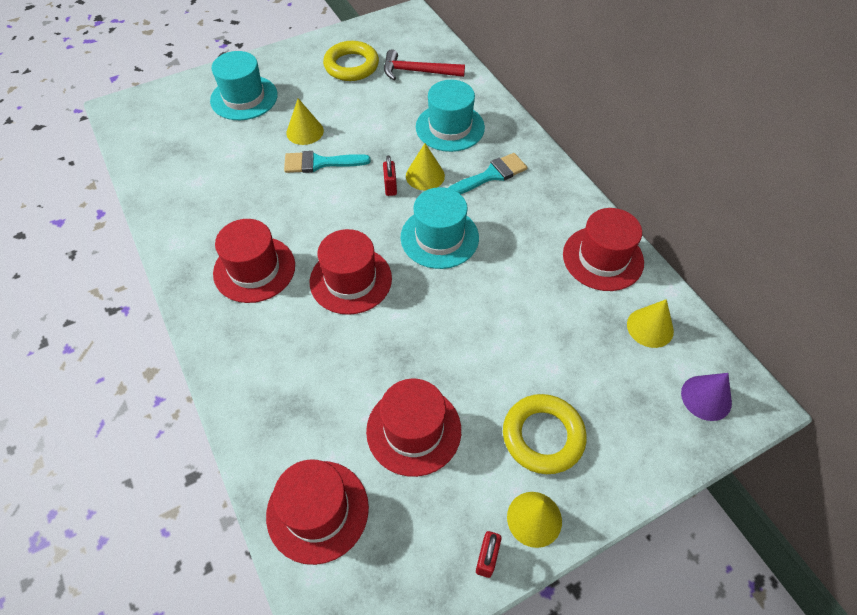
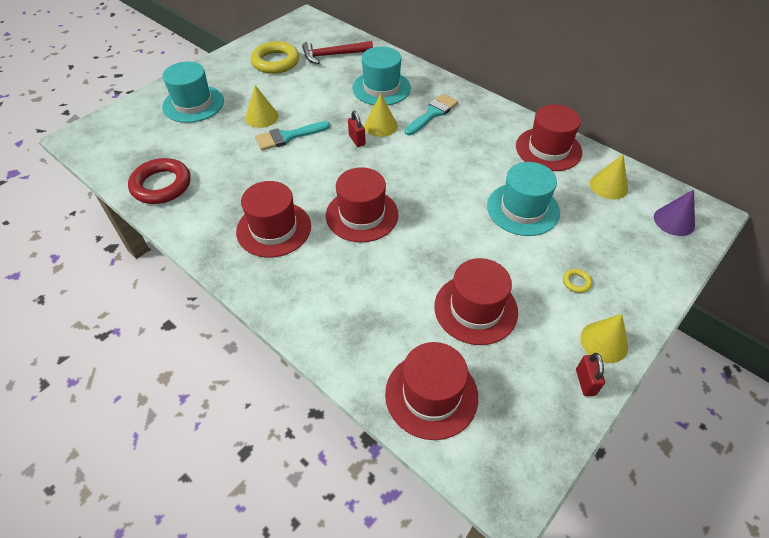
camera: 20 degrees left, 5 degrees down
turquoise hat [401,187,479,269] -> turquoise hat moved to [487,162,560,236]
yellow ring [503,394,587,474] -> yellow ring [563,269,592,293], size x0.41
none -> red ring [128,158,191,204]

